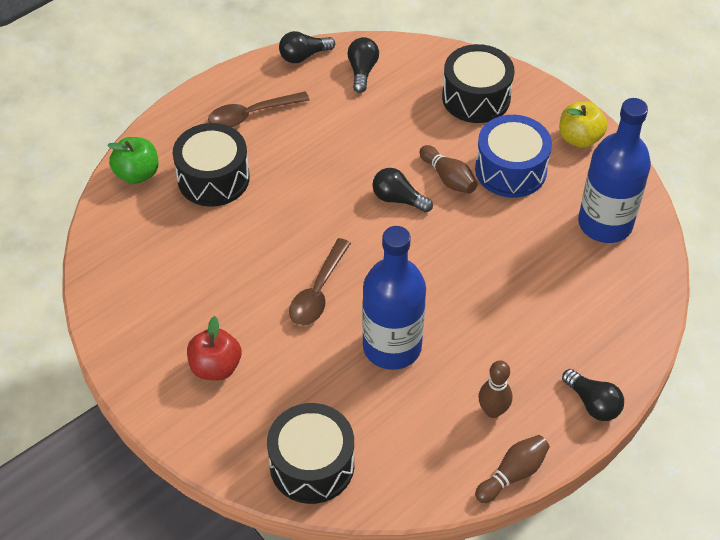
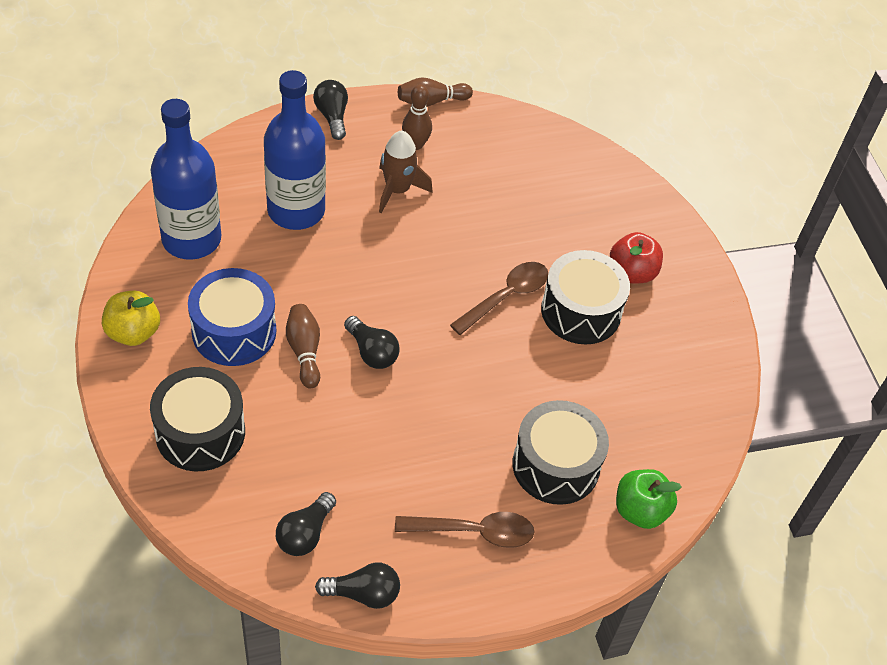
camera: 160 degrees left, 0 degrees up
black drum [267,403,354,504] -> black drum moved to [541,250,630,344]
blue bottle [362,226,426,370] -> blue bottle moved to [264,70,326,230]
none -> brown rocket [379,130,433,213]

